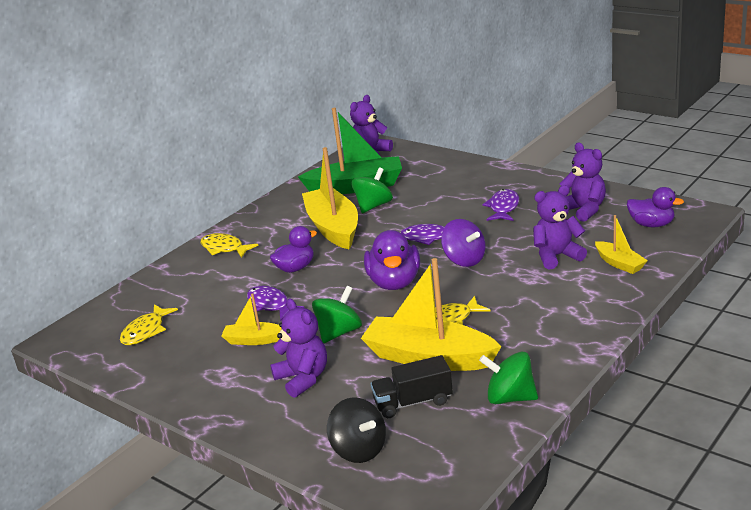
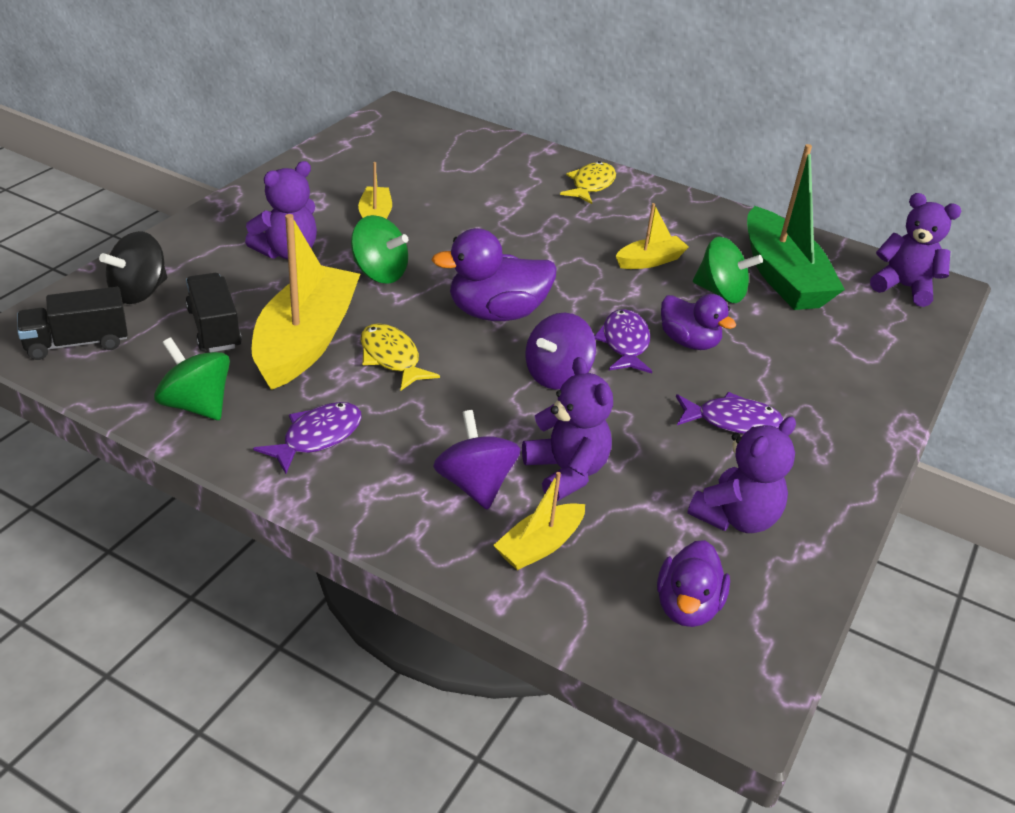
camera: 75 degrees right, 10 degrees up
yellow fish [120,304,178,345] -> none
purple fish [247,286,304,321] -> purple fish moved to [253,402,362,474]
purple duck [270,226,317,273] -> purple duck moved to [661,294,736,350]
yellow boat [302,147,358,249] -> yellow boat [616,203,689,269], size x0.50
green spinning top [479,352,538,404] -> green spinning top turned 60 degrees counterclockwise [154,337,230,420]
none -> black truck [17,287,128,360]
none -> purple spinning top [433,410,521,510]

